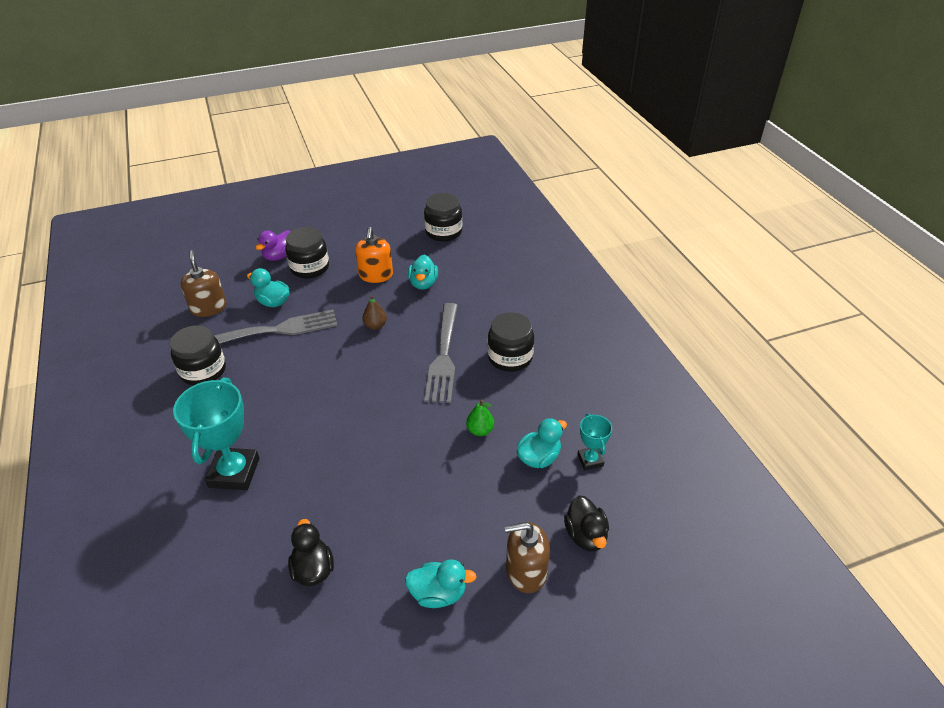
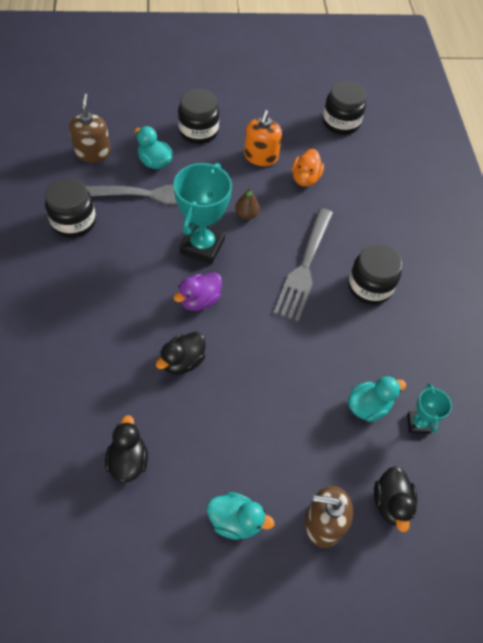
camera: 10 degrees right, 15 degrees up
turquoise trophy [173,377,260,490] -> turquoise trophy moved to [173,163,232,264]
purple duck [255,230,291,261] -> purple duck moved to [174,272,222,311]
turquoise duck [408,255,438,290] -> orange duck [292,149,324,187]
green pear [466,399,494,436] -> none
none -> black duck [156,332,206,375]

